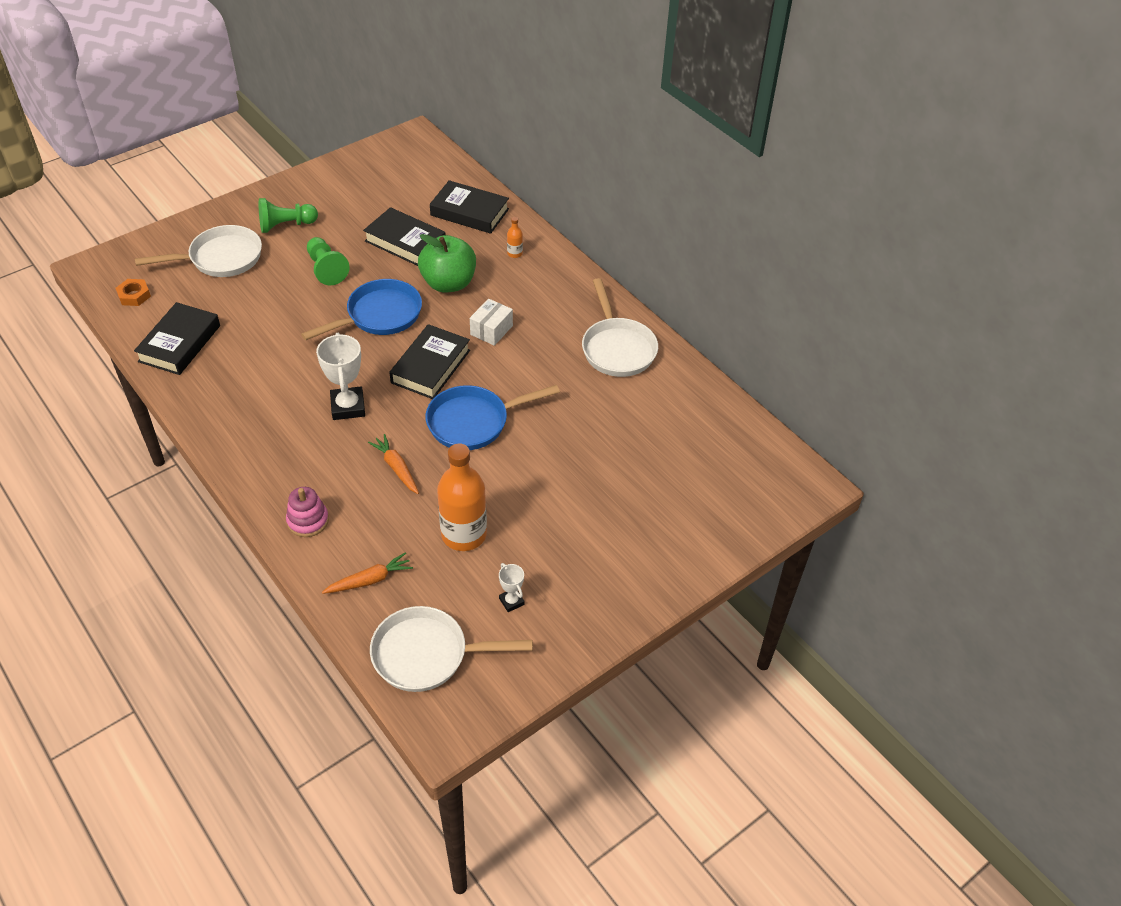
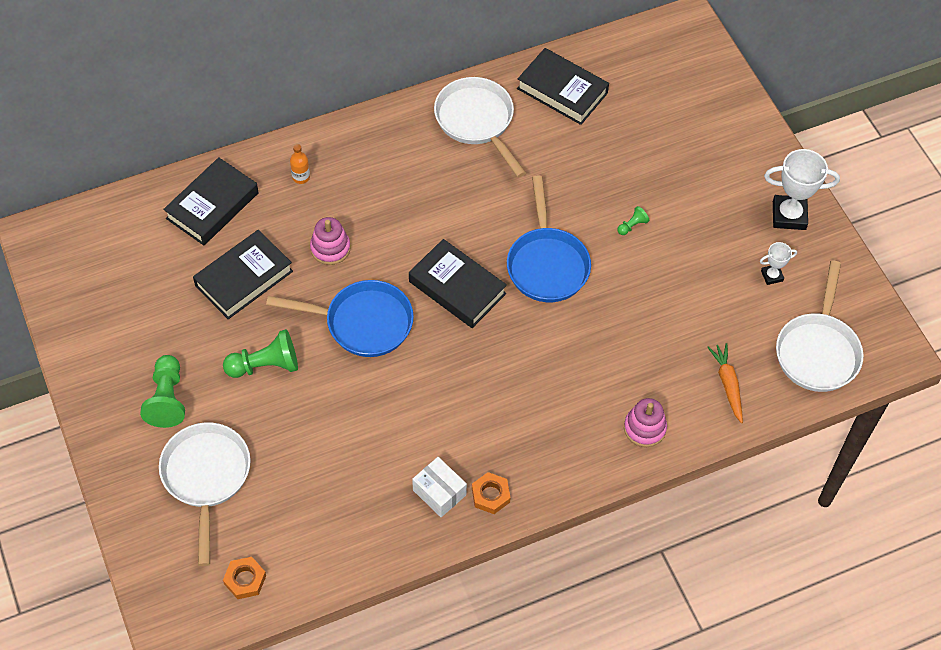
camera: 75 degrees left, 10 degrees up
black book [134,302,220,375] -> black book moved to [517,48,609,125]
blue pan [301,279,422,340] -> blue pan turned 120 degrees clockwise [266,280,414,357]
white trophy [316,333,365,420] -> white trophy moved to [764,149,840,230]
orange carrot [368,434,419,494] -> none
green apple [418,234,476,293] -> pink stacking toy [310,217,351,265]
orange bottle [437,443,487,551] -> none
white box [470,299,513,346] -> white box moved to [412,457,467,517]
white pan [582,278,658,377] -> white pan turned 120 degrees counterclockwise [434,77,526,178]
none -> orange nut [472,472,511,514]
none -> green pawn [617,206,649,235]

